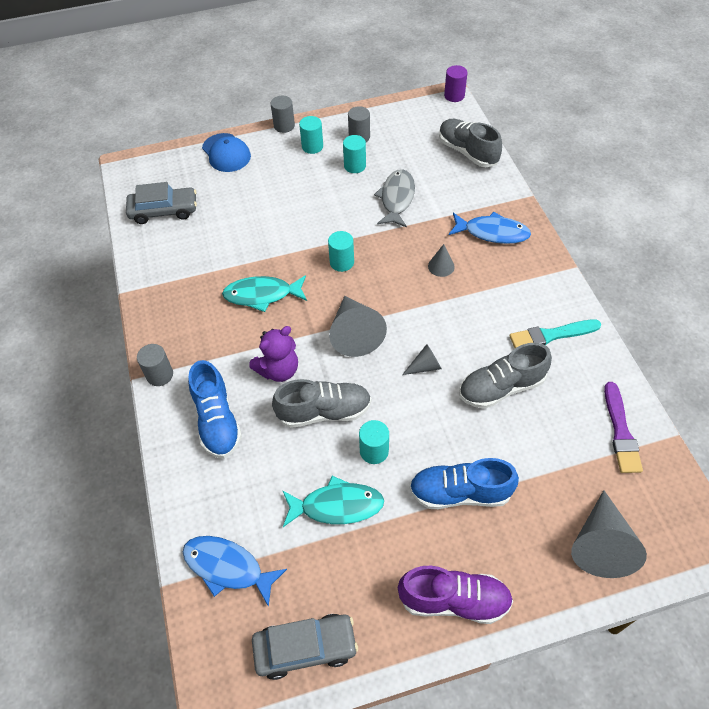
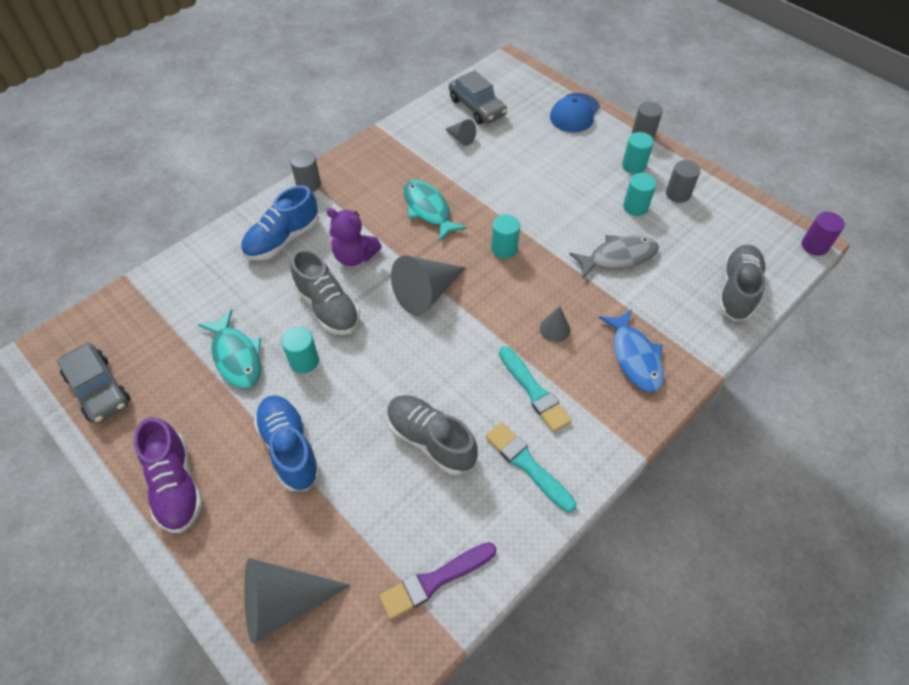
camera: 60 degrees right, 0 degrees up
blue fish [183,536,287,607] -> none
grey cone [402,344,442,375] -> grey cone moved to [445,119,476,146]
none -> turquoise brush [499,346,572,432]

